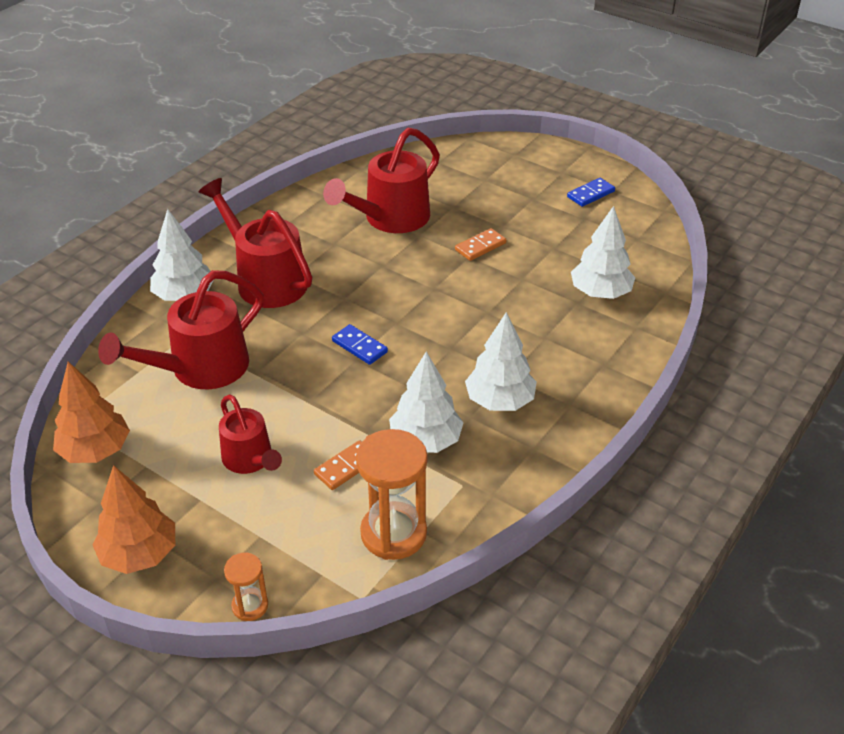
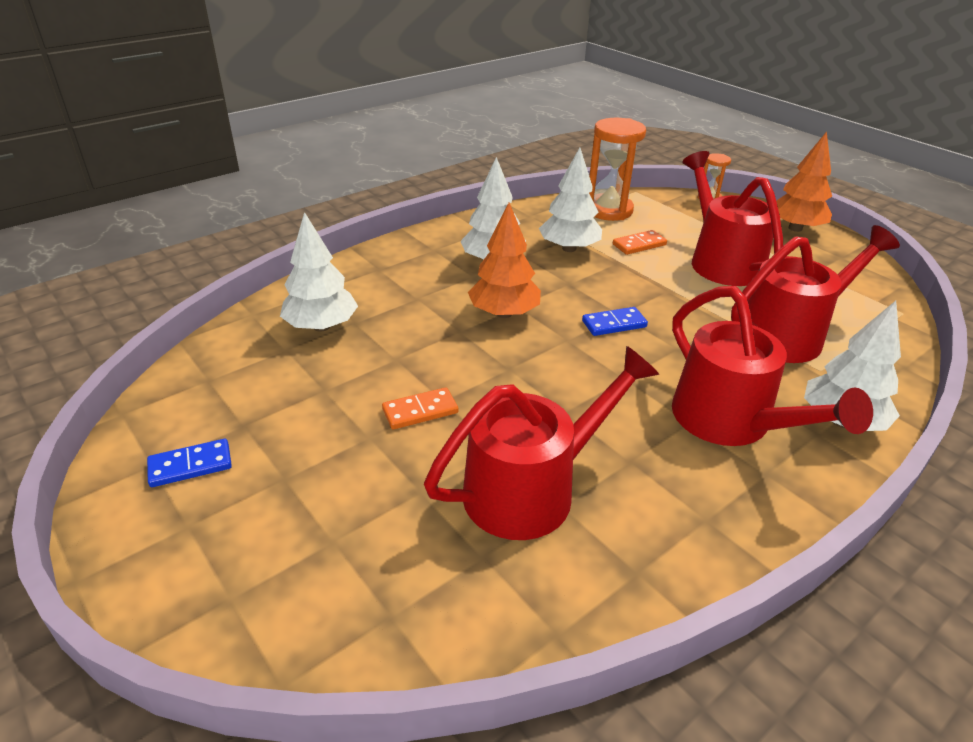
camera: 165 degrees left, 5 degrees down
orange tree [53,362,130,463] -> orange tree moved to [468,203,541,318]
red watering can [219,394,282,474] -> red watering can [682,151,783,286], size x1.63
blue domino [332,324,388,365] -> blue domino turned 75 degrees counterclockwise [582,307,648,336]

